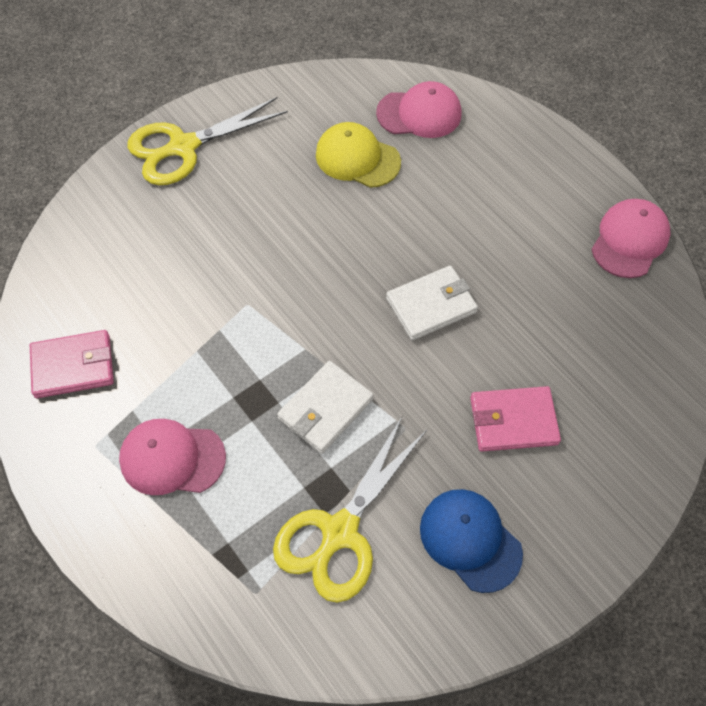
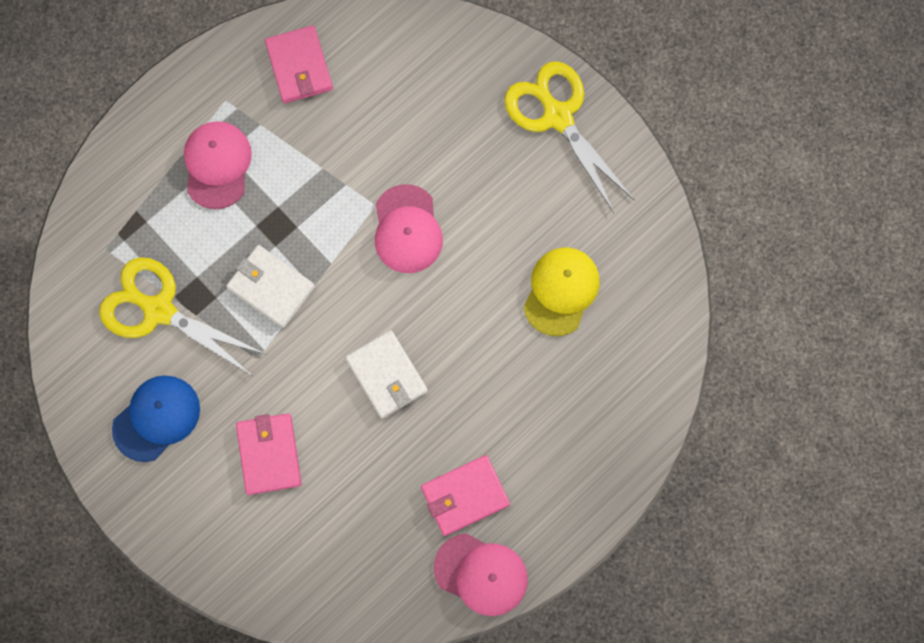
camera: 85 degrees right, 15 degrees up
pink cap [376,81,462,138] -> pink cap moved to [375,184,443,273]
none -> pink wallet [421,455,510,536]

